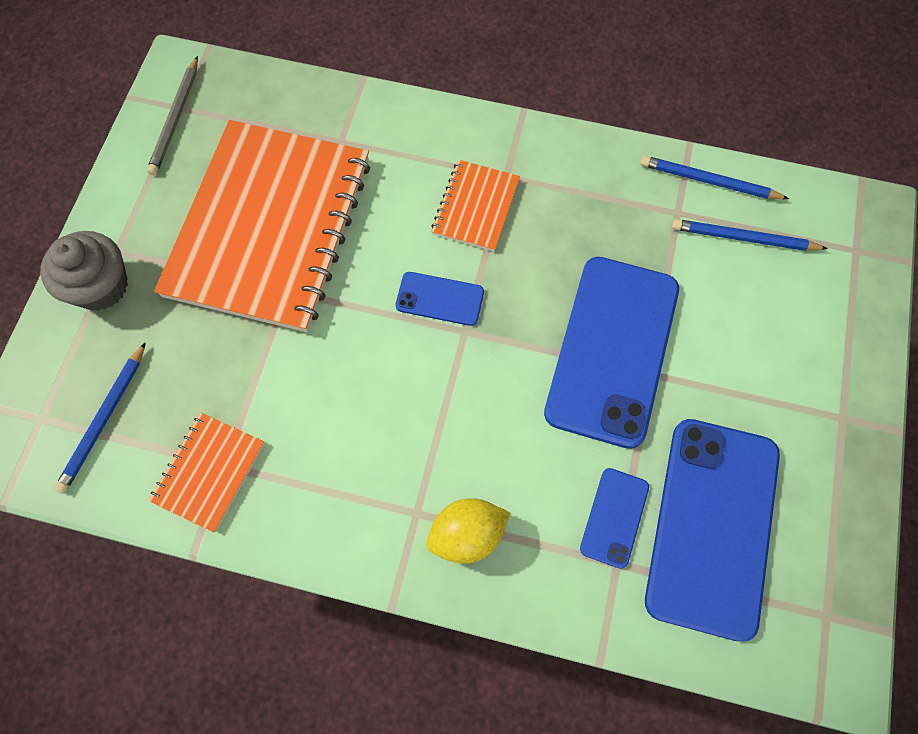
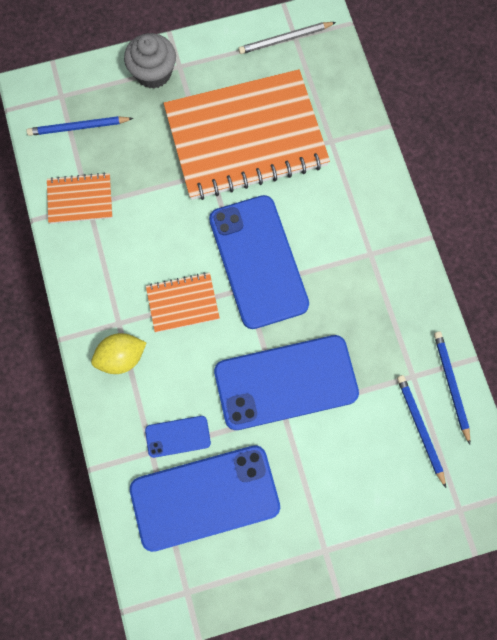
camera: 60 degrees right, 5 degrees up
blue phone [396,272,484,326] -> blue phone [209,195,309,329], size x2.21
yellow lemon [426,498,510,564] -> yellow lemon turned 60 degrees counterclockwise [91,333,147,374]
orange notebook [431,160,520,252] -> orange notebook moved to [146,272,220,333]

